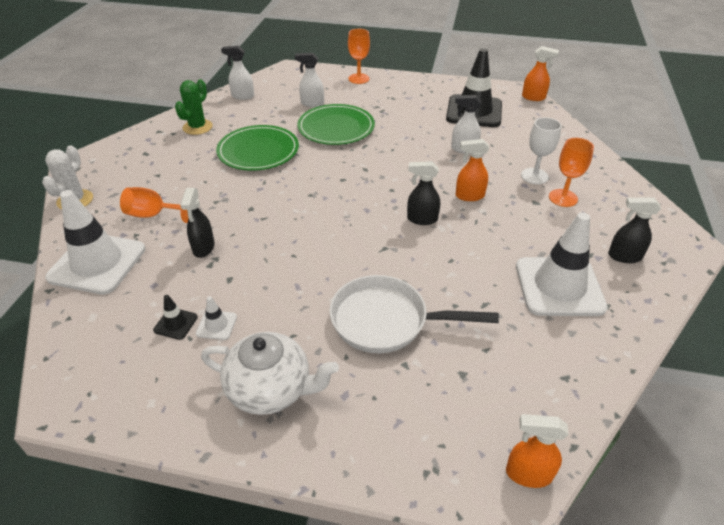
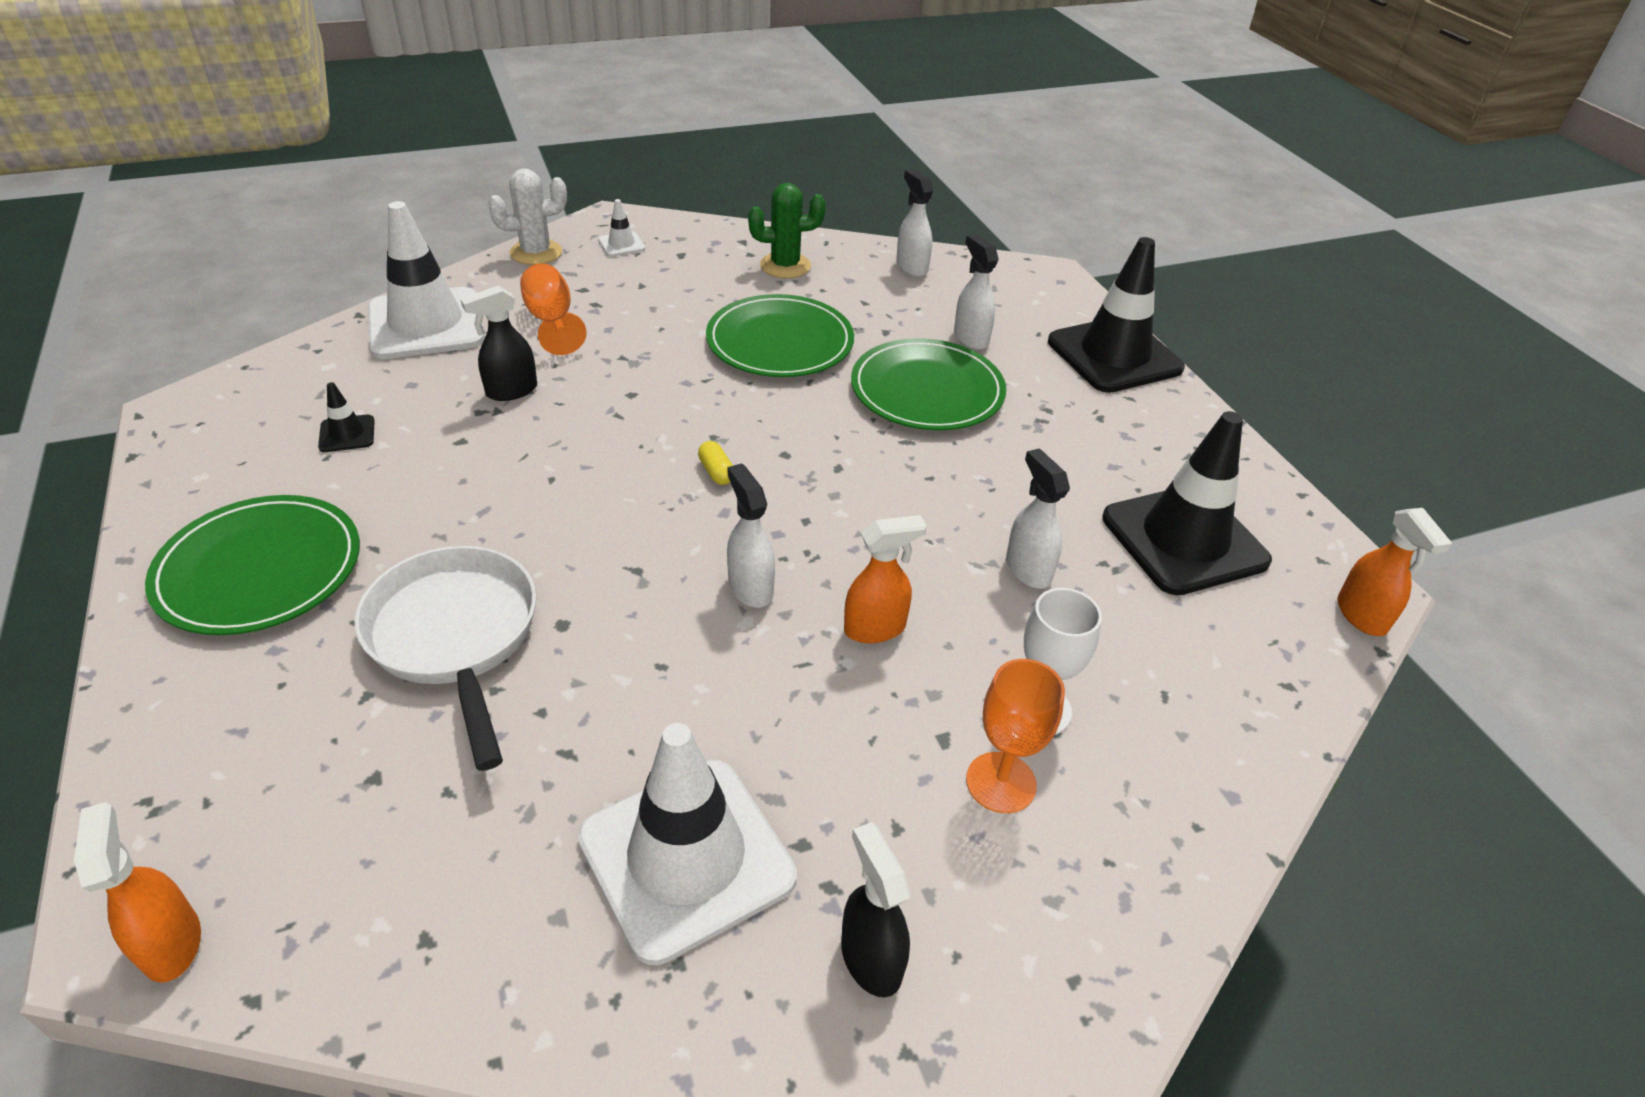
camera: 55 degrees right, 0 degrees up
white traffic cone [196,296,237,340] -> white traffic cone moved to [598,199,645,256]
white teapot [201,332,339,415] -> green plate [145,495,360,635]
orange goblet [348,29,370,84] -> black traffic cone [1048,237,1185,393]
black spray bottle [407,161,440,225] -> white spray bottle [727,463,775,608]
orange spray bottle [456,139,489,201] -> orange spray bottle turned 105 degrees clockwise [844,515,927,643]
none -> yellow capsule [698,441,733,485]

